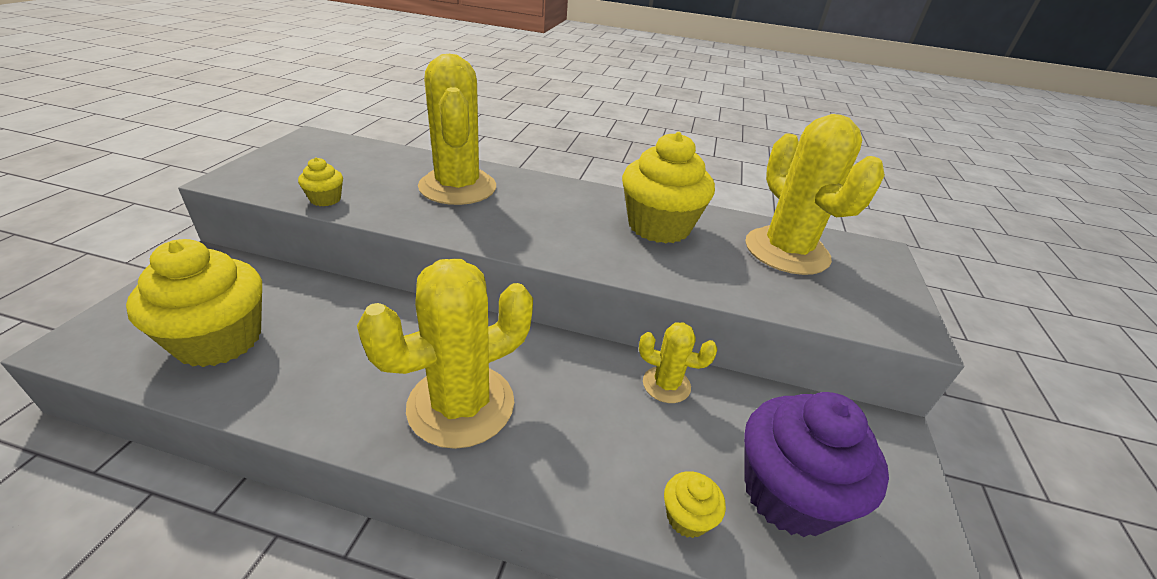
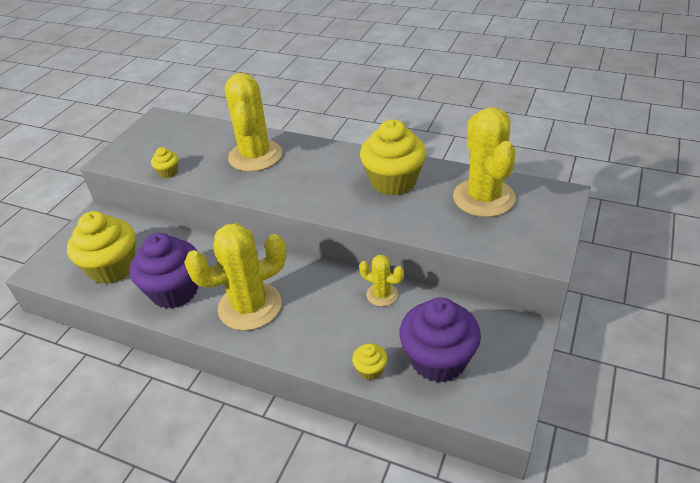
camera: 15 degrees right, 5 degrees up
none -> purple cupcake [130,233,198,309]

